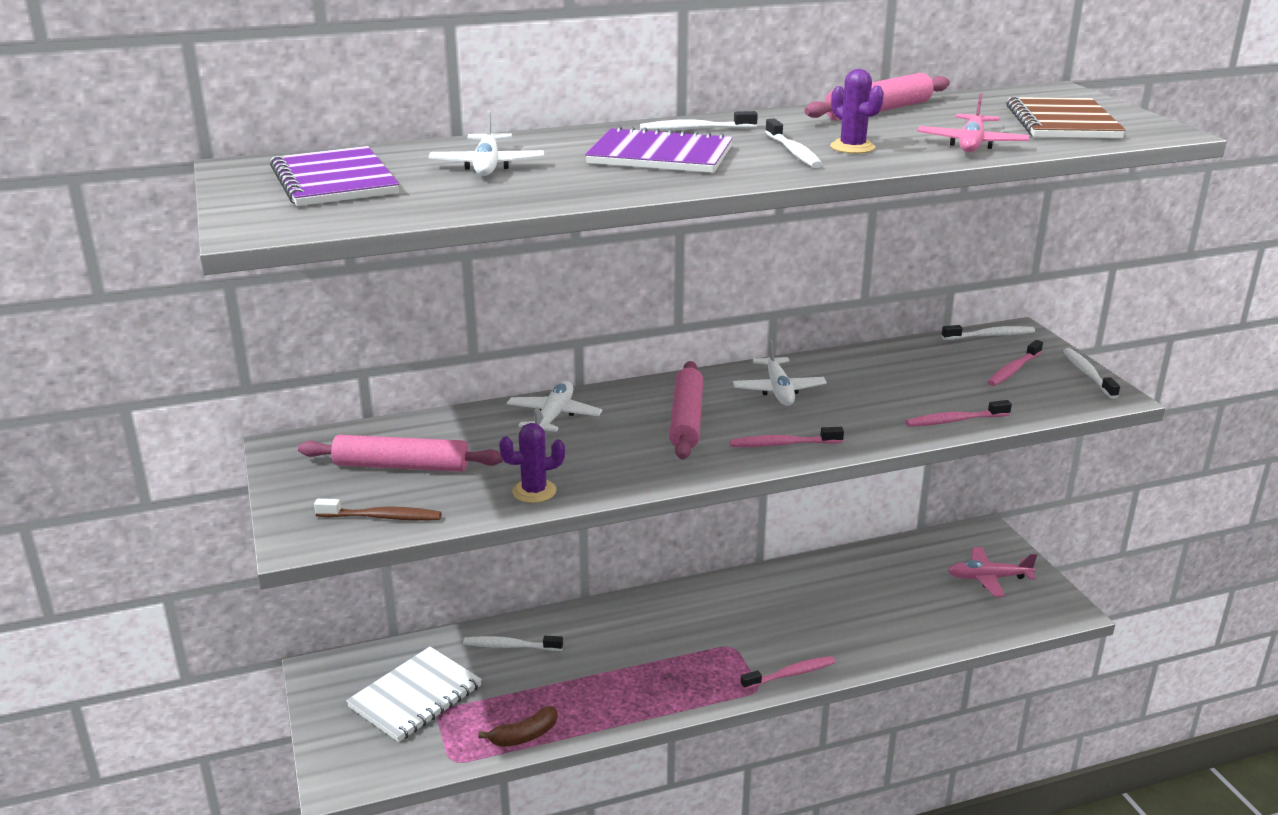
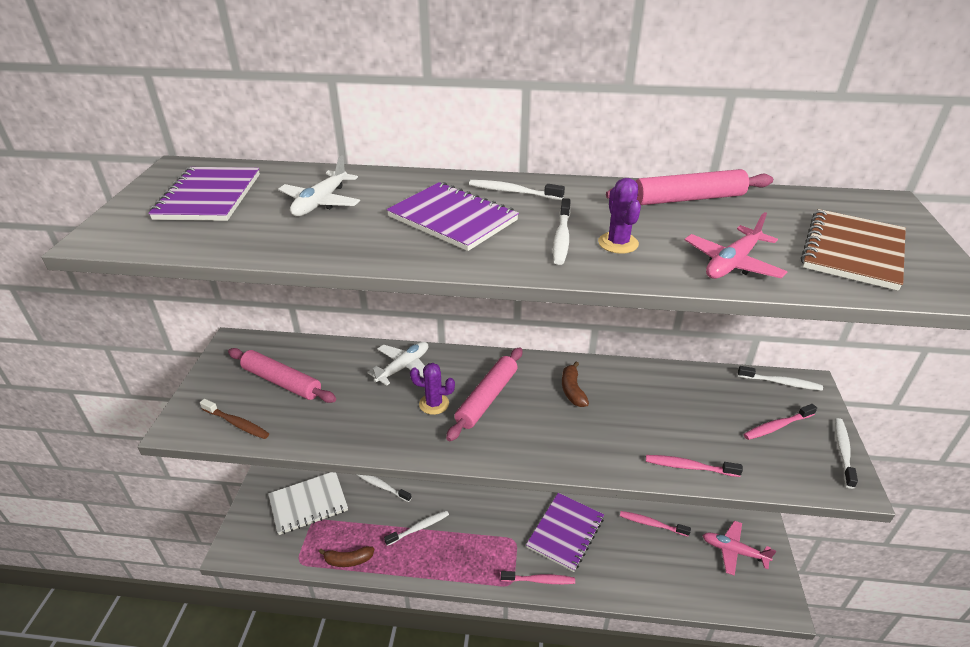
camera: 25 degrees right, 10 degrees up
purple cactus [499,423,565,503] -> purple cactus moved to [410,363,455,415]
pink toothbrush [730,427,844,447] -> pink toothbrush moved to [620,511,691,537]
white plane [733,340,827,406] -> brown banana [562,361,589,407]
none -> white toothbrush [384,510,449,546]
none -> purple notebook [526,493,604,572]

